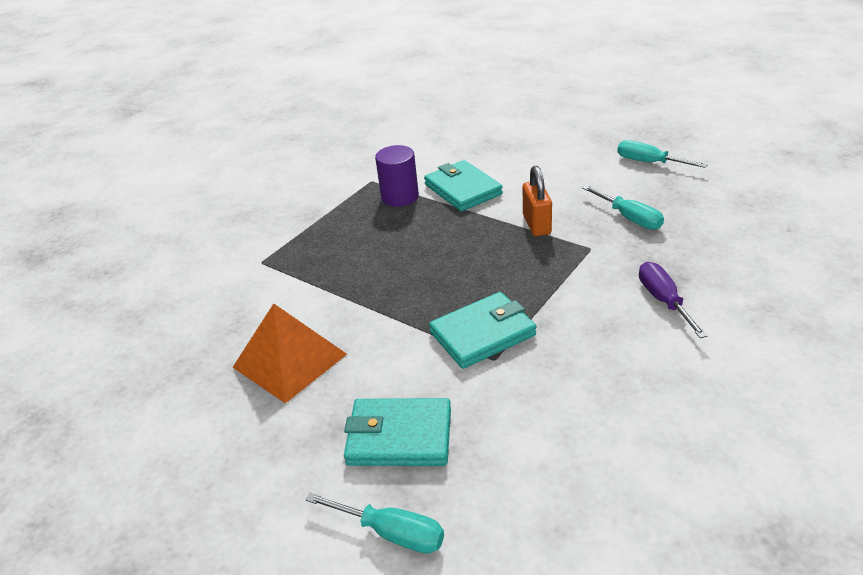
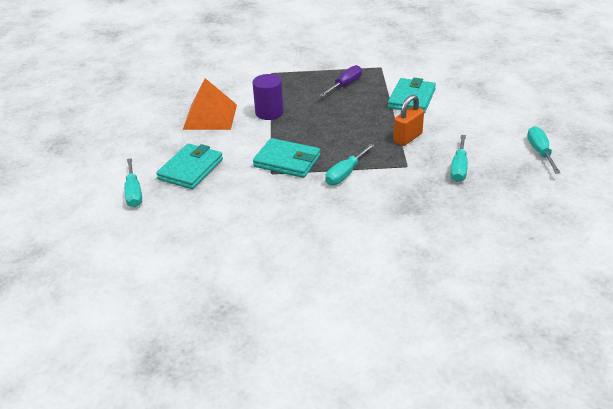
camera: 50 degrees right, 0 degrees up
turquoise wallet [344,398,451,466] -> turquoise wallet turned 60 degrees clockwise [156,144,223,189]
purple cylinder [375,145,419,207] -> purple cylinder moved to [253,74,284,120]
purple screwdriver [639,262,707,338] -> purple screwdriver moved to [320,65,362,96]
none -> turquoise screwdriver [325,144,375,185]

